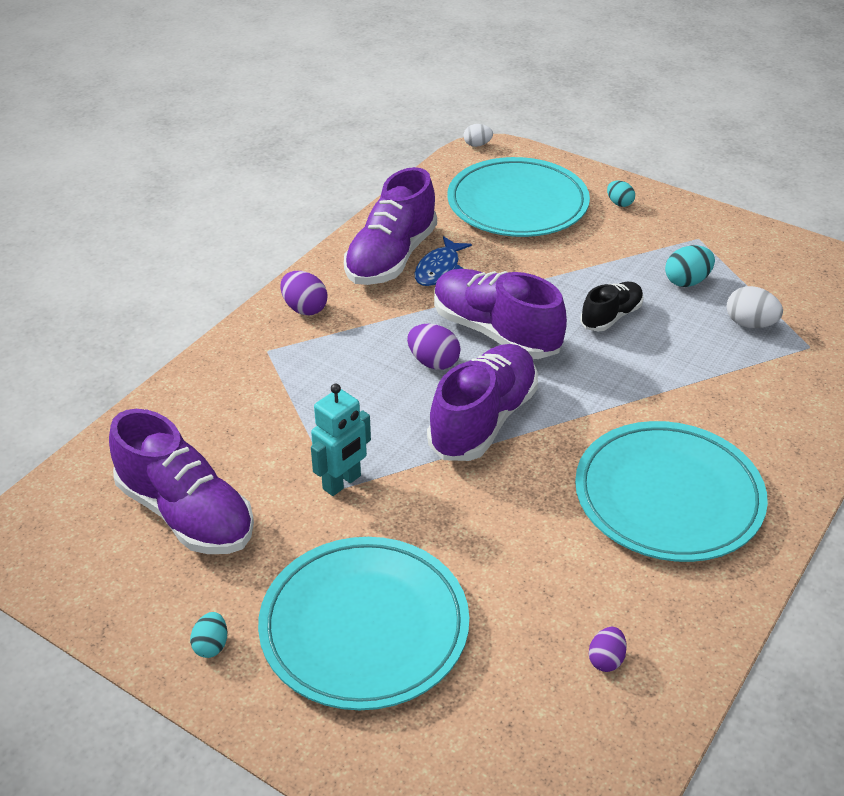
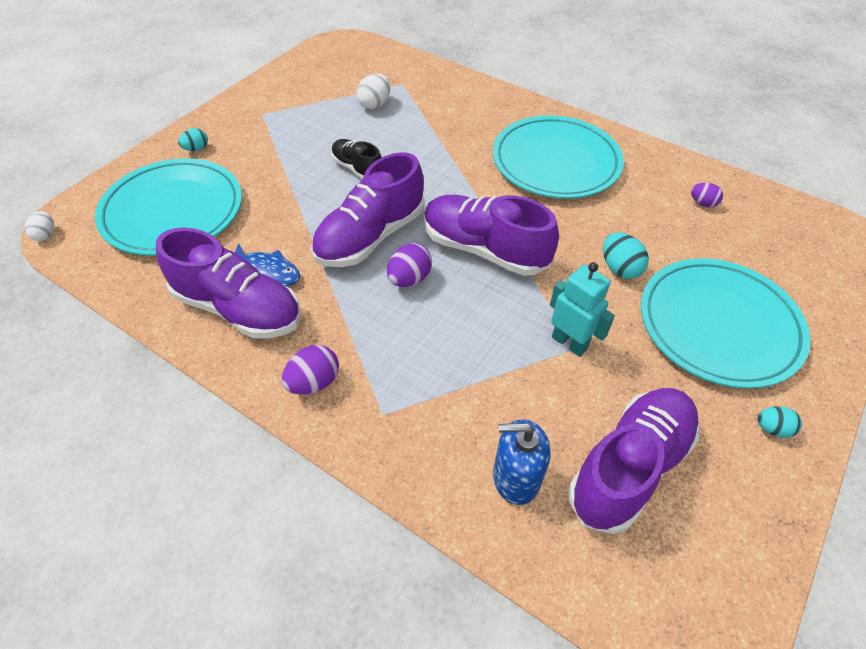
camera: 90 degrees left, 10 degrees up
turquoise egg [665,245,715,287] -> turquoise egg moved to [603,233,649,279]
none -> blue soap dispenser [493,419,550,505]

